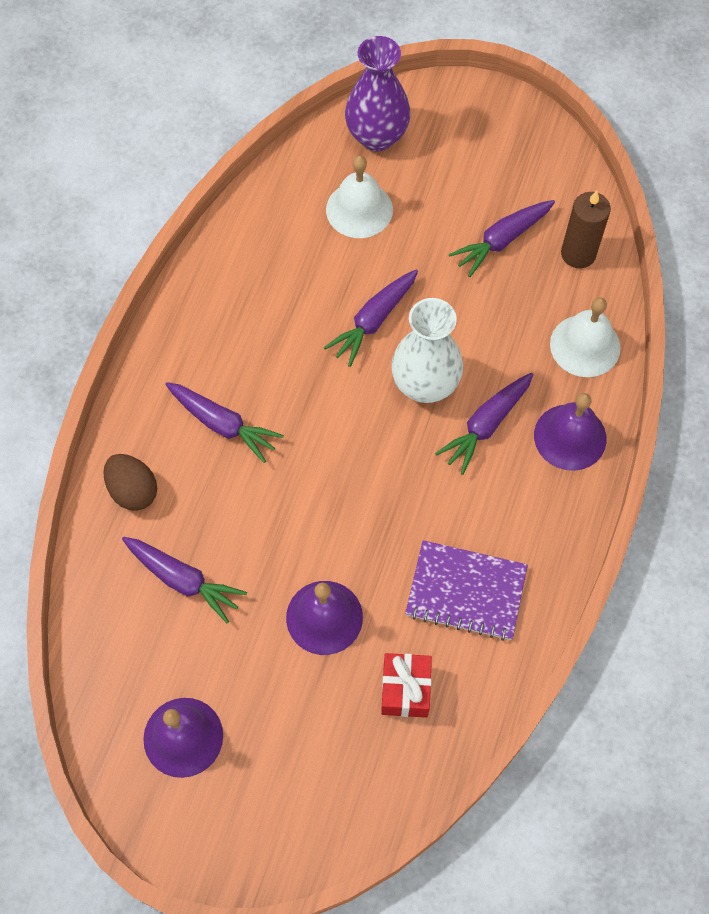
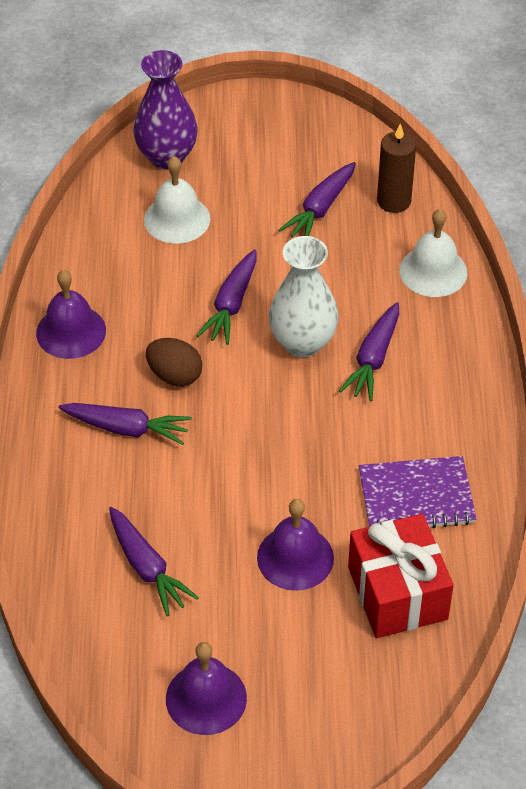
camera: 20 degrees left, 15 degrees down
brown egg [103,454,157,511] -> brown egg moved to [146,338,202,386]
purple carrot [122,537,247,623] -> purple carrot turned 45 degrees clockwise [109,507,199,617]
red gift [381,653,432,718] -> red gift [348,514,454,638], size x1.67
purple bell [534,393,607,471] -> purple bell moved to [36,270,106,359]

